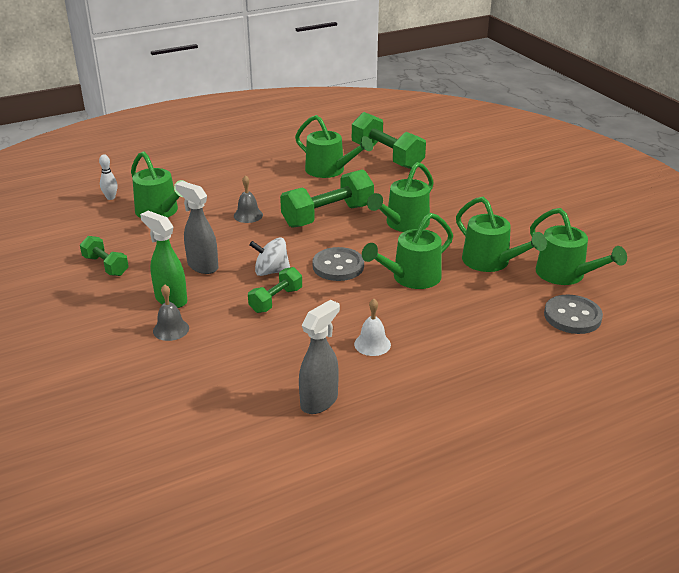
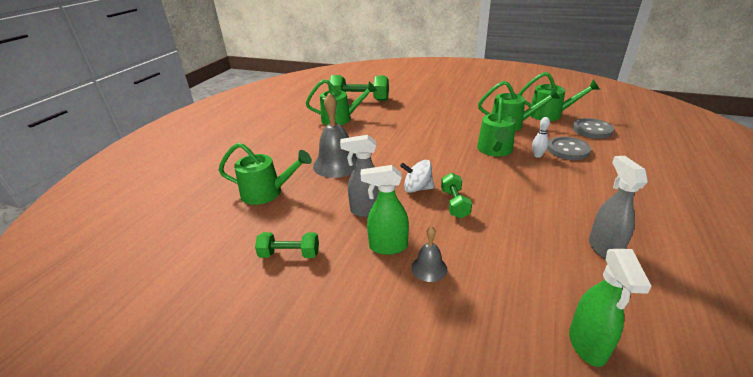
camera: 40 degrees left, 0 degrees up
white bowling pin [99,155,118,200] -> white bowling pin moved to [532,117,550,158]
grey bell [234,175,263,223] -> grey bell [313,93,357,178], size x1.96
white spinning top [249,237,290,276] -> white spinning top turned 45 degrees clockwise [400,160,434,193]
green dumbbell [280,169,374,228] -> none
grey button [313,247,364,281] -> grey button moved to [547,137,591,160]
white bell [354,299,391,356] -> none
green watering can [367,162,434,232] -> none
none -> green spray bottle [569,249,651,367]

